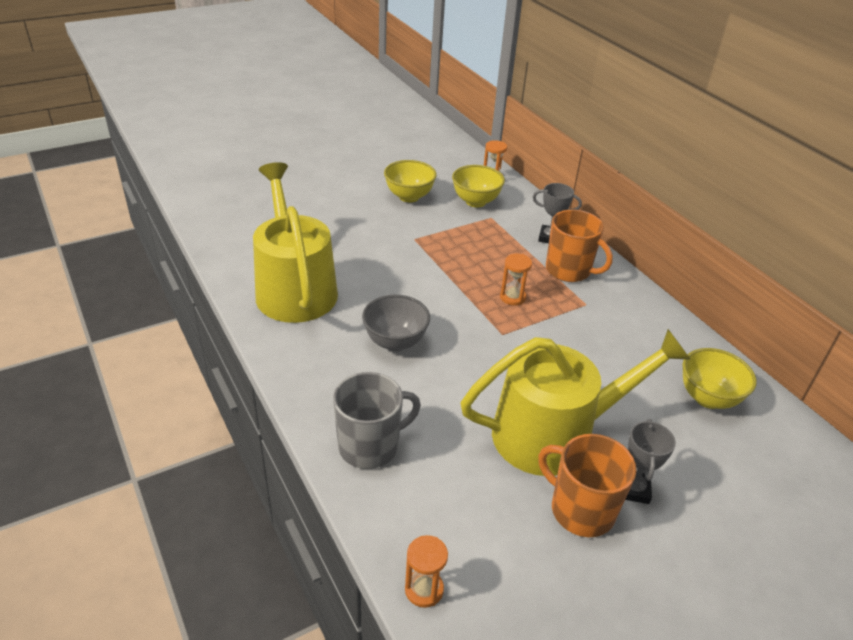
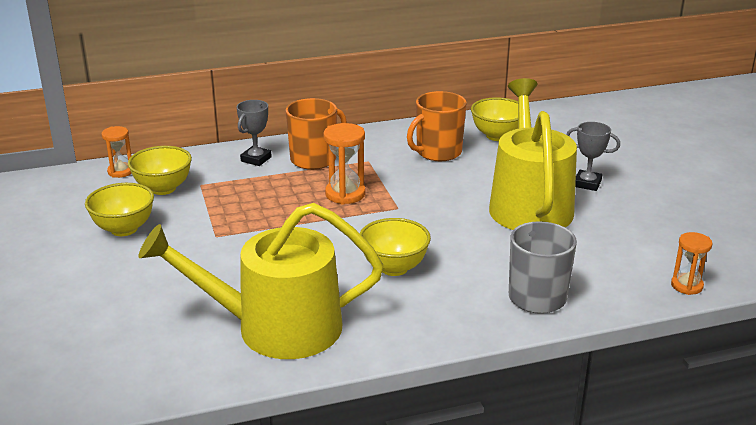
camera: 75 degrees left, 10 degrees down
grey bowl [362,295,430,351] -> yellow bowl [360,218,431,276]
orange hourglass [500,253,532,306] -> orange hourglass [323,123,365,204], size x1.50
orange mug [538,434,636,537] -> orange mug moved to [407,91,467,161]

